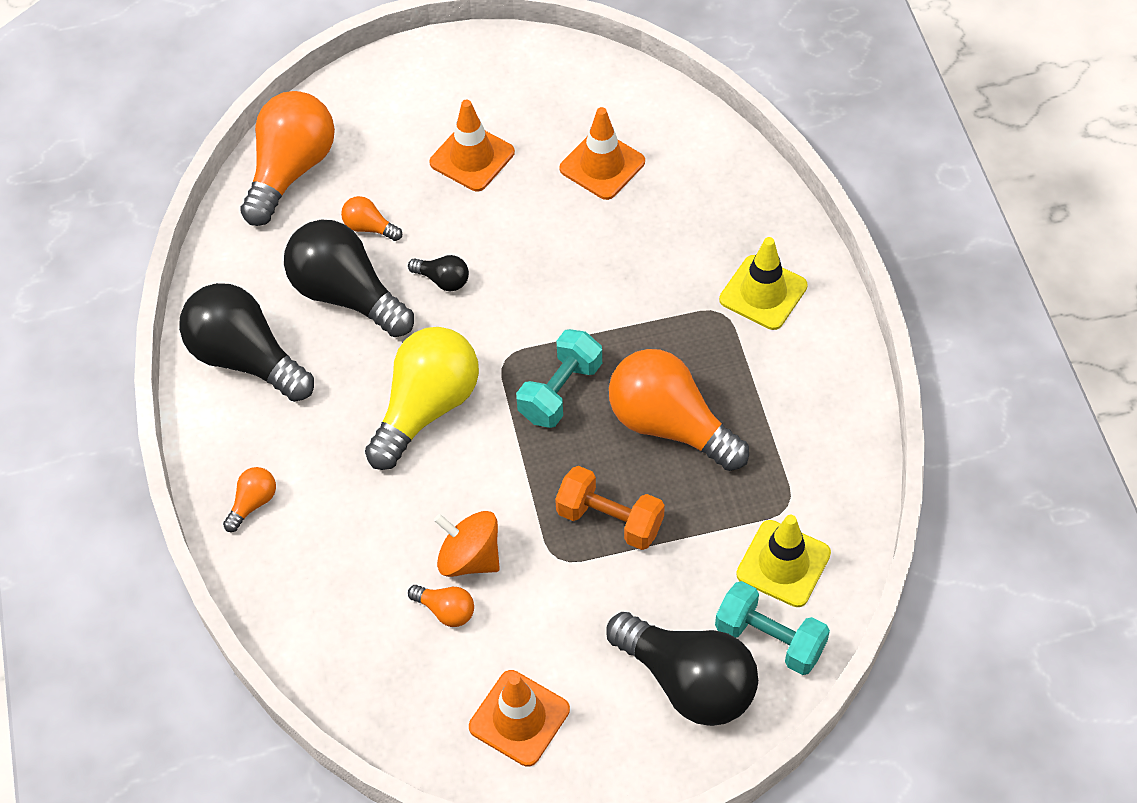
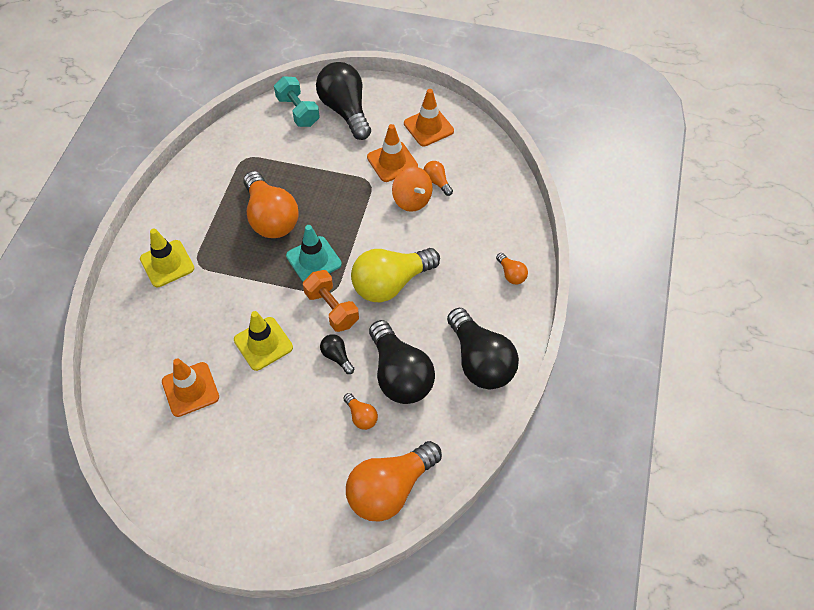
camera: 155 degrees left, 0 degrees up
orange light bulb [223,467,276,532] -> orange light bulb turned 90 degrees counterclockwise [496,253,528,284]
orange traffic cone [430,100,515,191] -> orange traffic cone moved to [367,124,418,182]
turquoise dumbbell [516,329,602,428] -> turquoise traffic cone [286,225,342,282]
orange dumbbell [555,466,665,550] -> orange dumbbell moved to [303,270,359,332]
yellow traffic cone [736,515,831,607] -> yellow traffic cone moved to [234,311,293,371]

